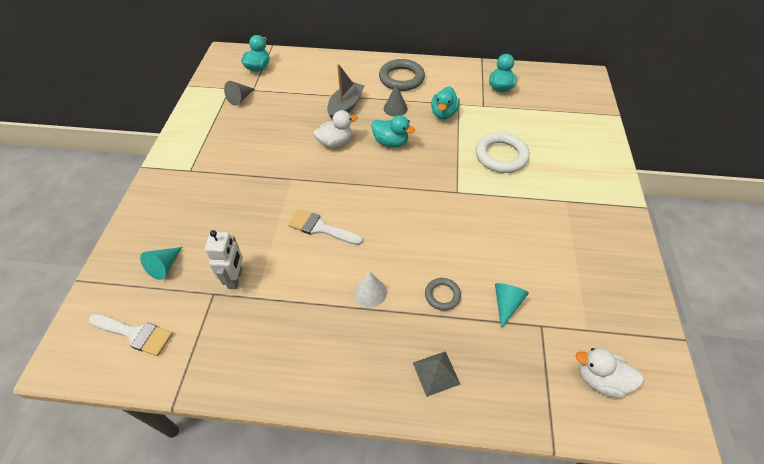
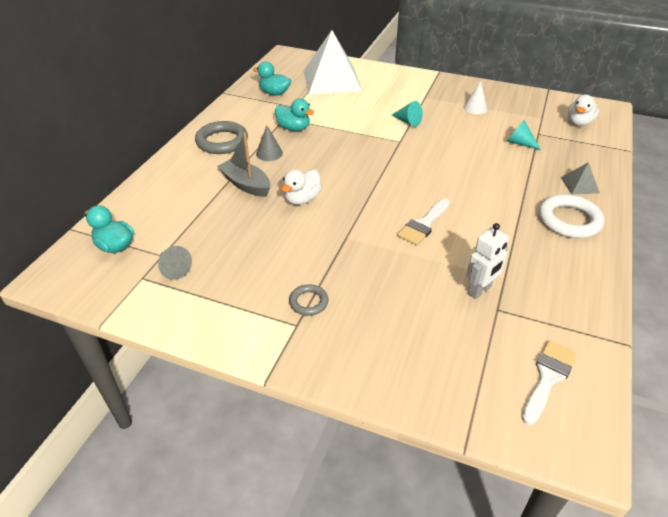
camera: 75 degrees left, 10 degrees down
turquoise cone [140,247,182,280] -> turquoise cone moved to [392,101,423,127]
white robot [205,230,243,289] -> white robot turned 120 degrees clockwise [466,223,509,299]
white duck [313,110,358,148] -> white duck turned 135 degrees counterclockwise [281,169,322,205]
white cone [354,272,387,307] -> white cone moved to [463,81,488,114]
turquoise duck [371,115,415,147] -> none
grey ring [425,278,461,311] -> grey ring moved to [289,284,328,316]
white ring [476,132,530,173] -> white ring moved to [539,194,604,238]
none -> white pyramid [304,30,362,95]

